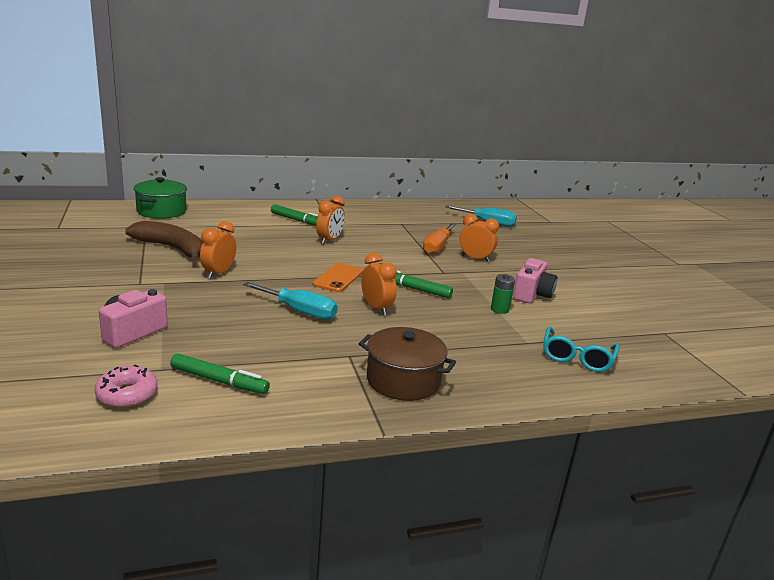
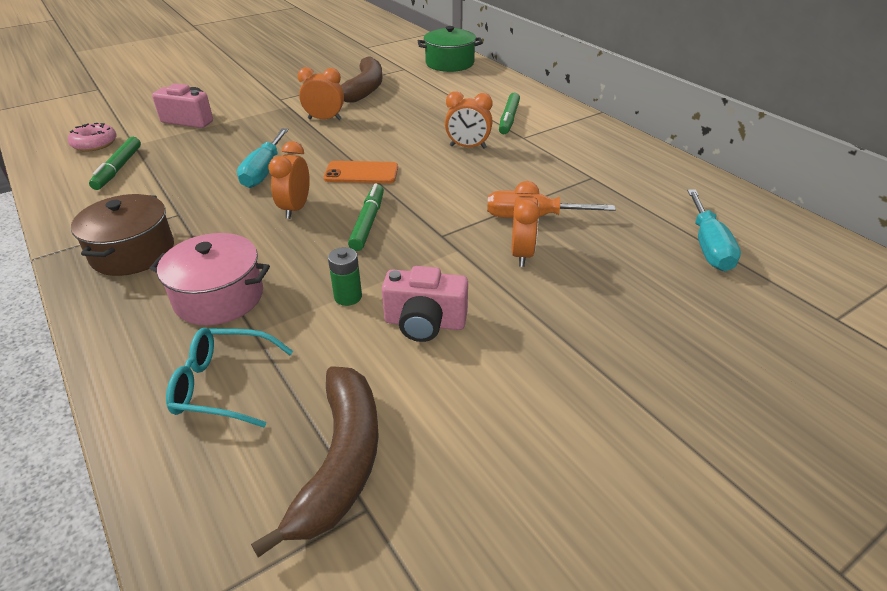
camera: 75 degrees right, 15 degrees up
orange clock [361,253,397,315] -> orange clock turned 150 degrees clockwise [268,141,310,219]
none -> pink pot [150,233,270,325]
none -> brown banana [251,366,379,558]

